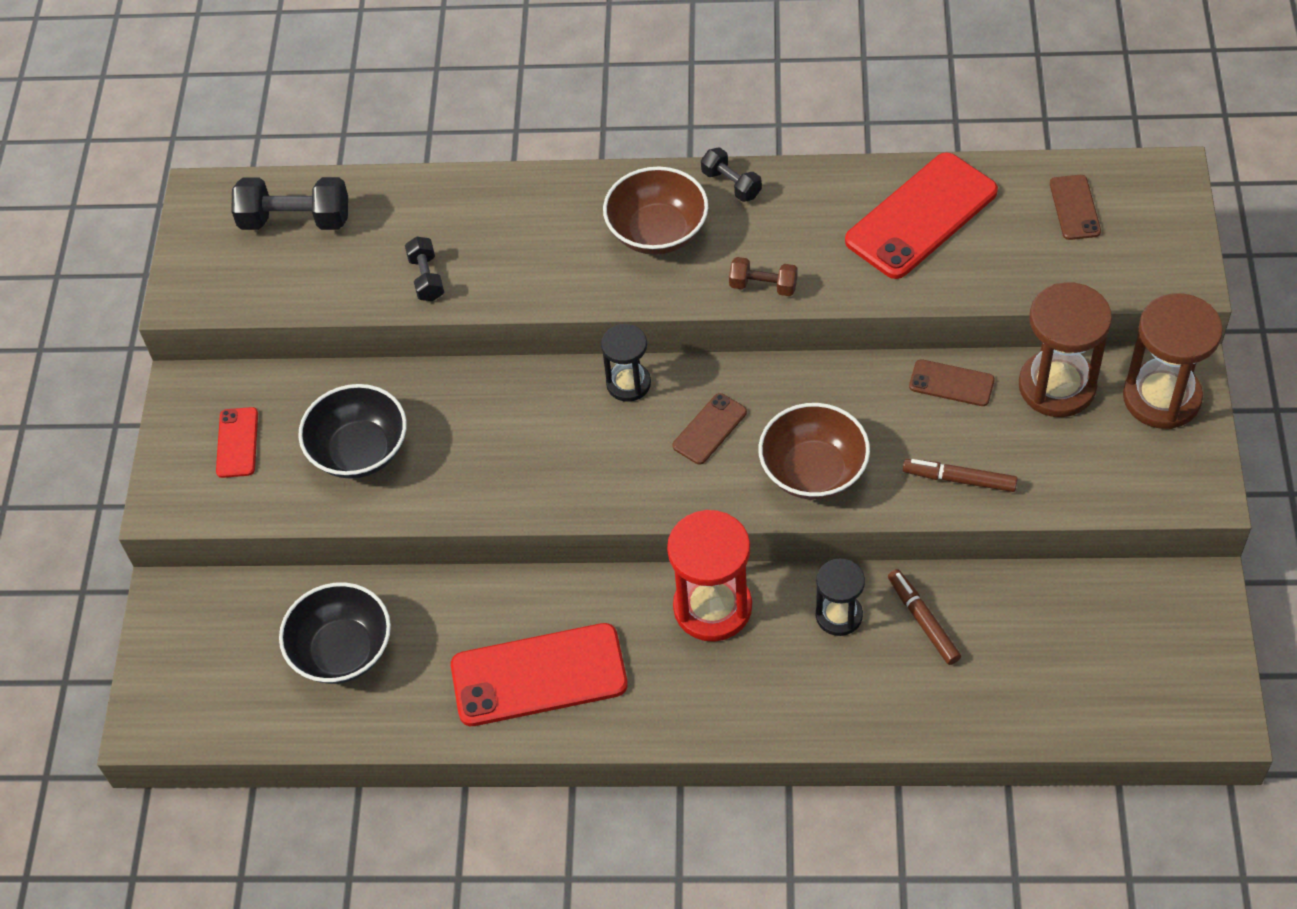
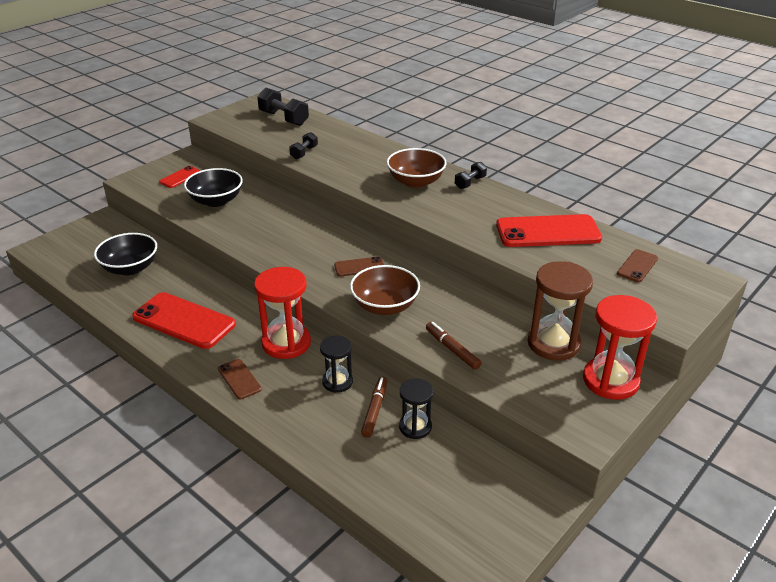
camera: 35 degrees right, 20 degrees down
black hourglass [601,324,651,402] -> black hourglass moved to [399,378,434,439]
black dumbbell [701,147,762,202] -> black dumbbell turned 45 degrees clockwise [455,162,487,189]
brown dumbbell [729,257,798,296] -> none
brown phone [909,359,995,406] -> brown phone moved to [218,359,262,399]
brown hourglass [1123,293,1223,429] -> red hourglass [583,295,657,400]

